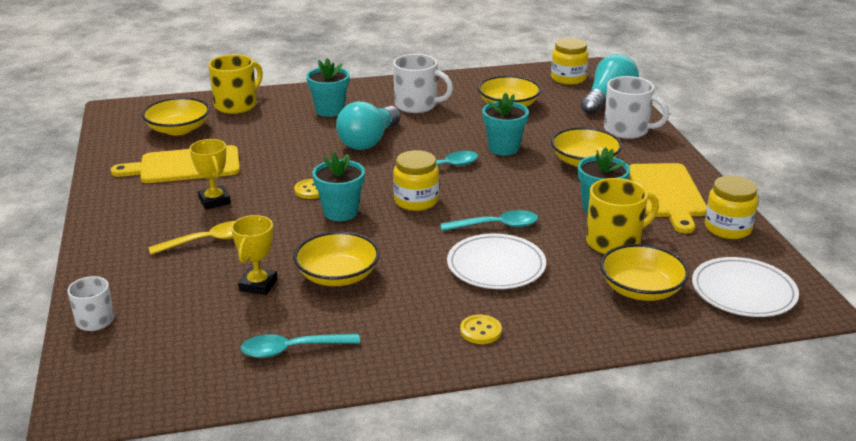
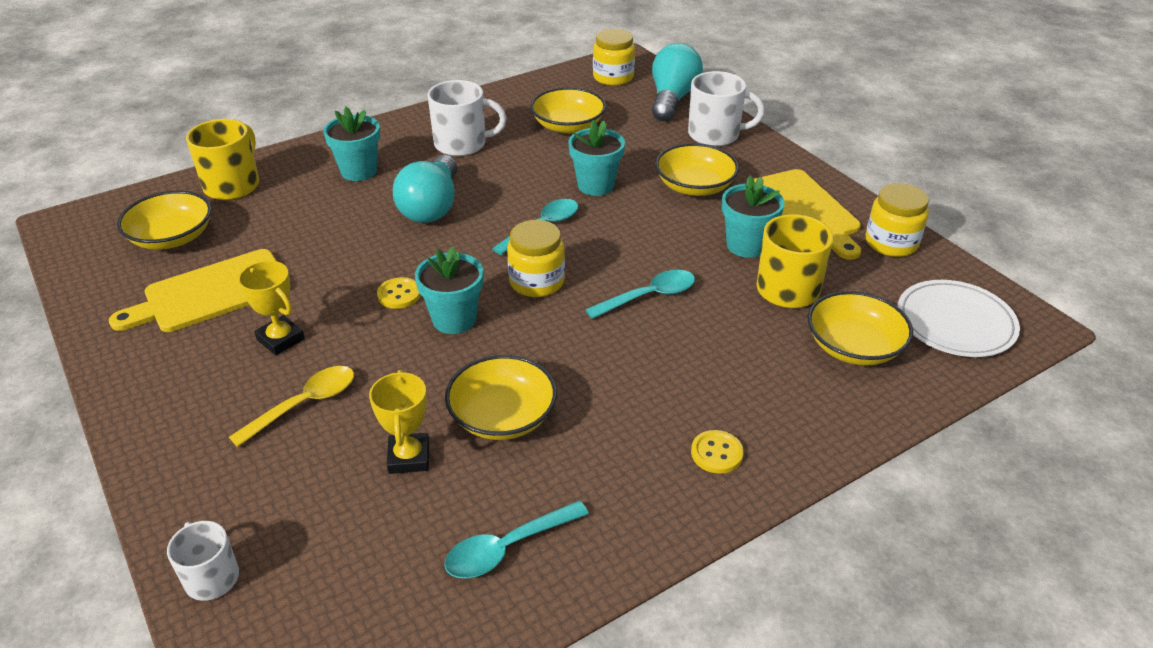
camera: 20 degrees left, 10 degrees up
white plate [447,234,546,289] -> none

